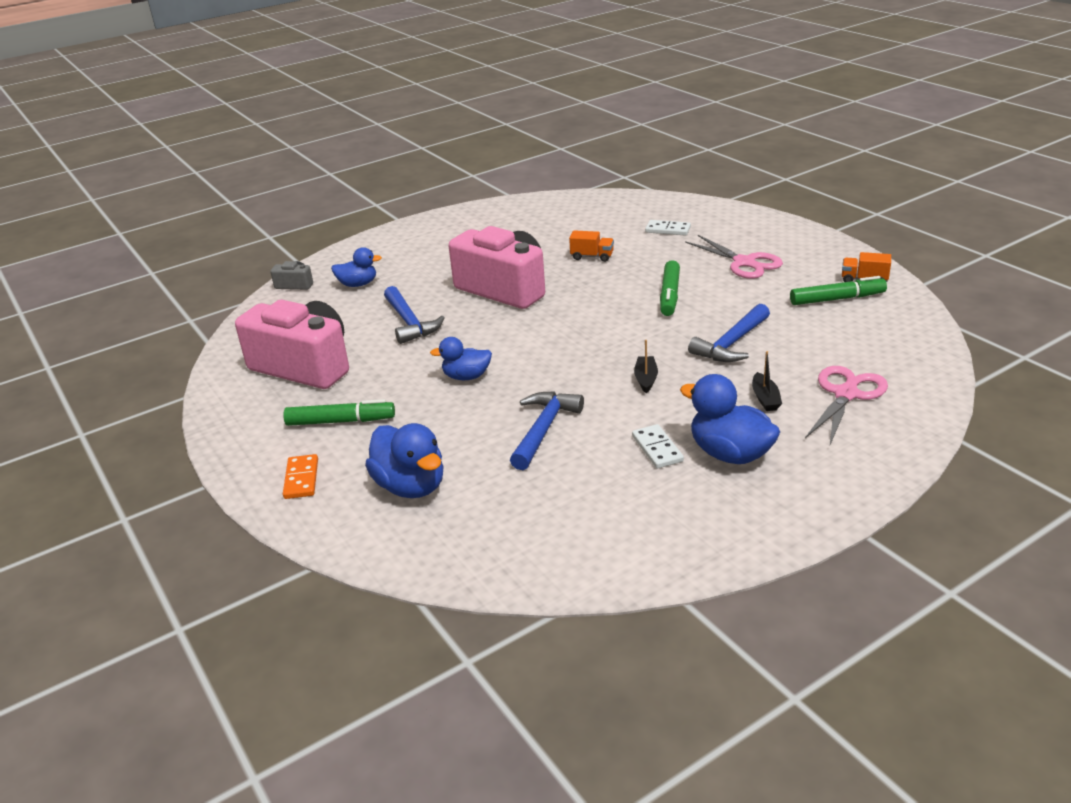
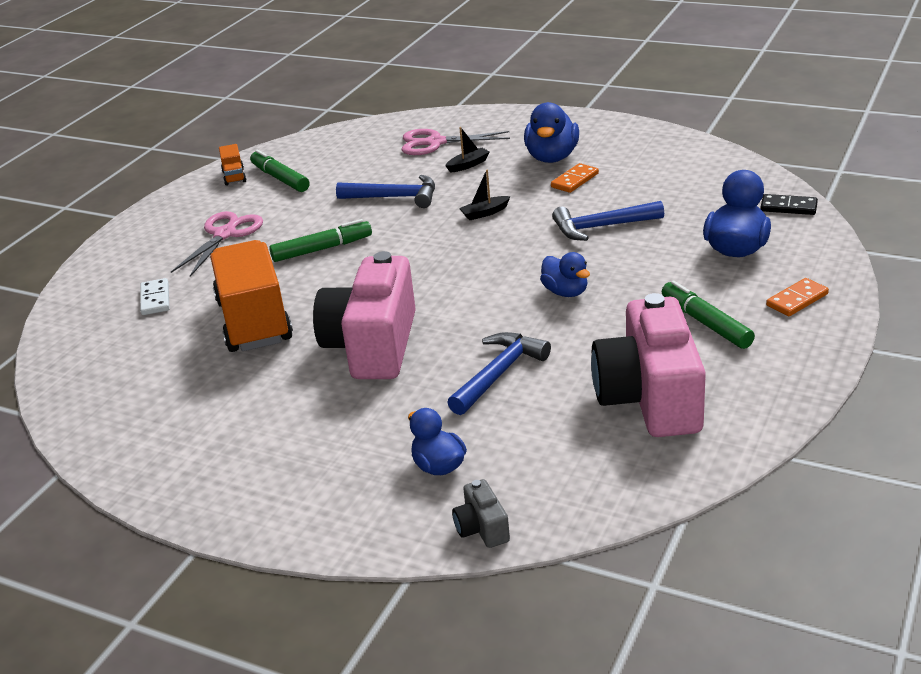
camera: 120 degrees left, 0 degrees up
orange truck [569,230,614,262] -> orange truck [210,240,293,352], size x2.41
white domino [632,424,684,469] -> orange domino [551,163,599,193]
none -> black domino [760,194,818,215]

